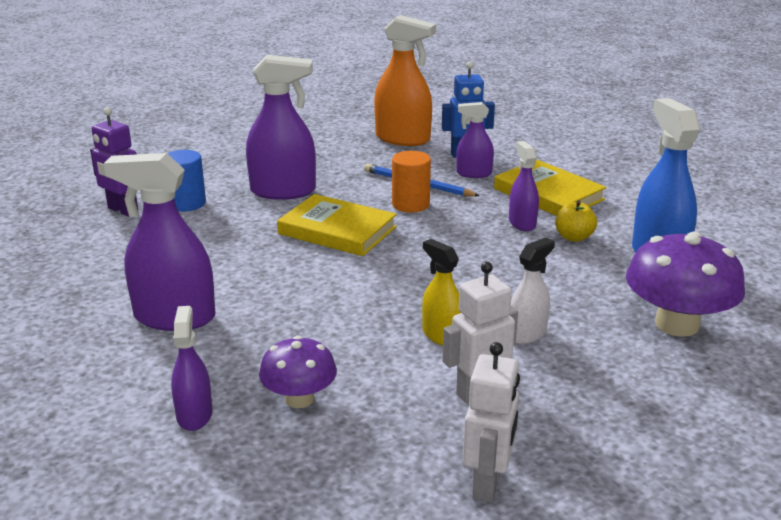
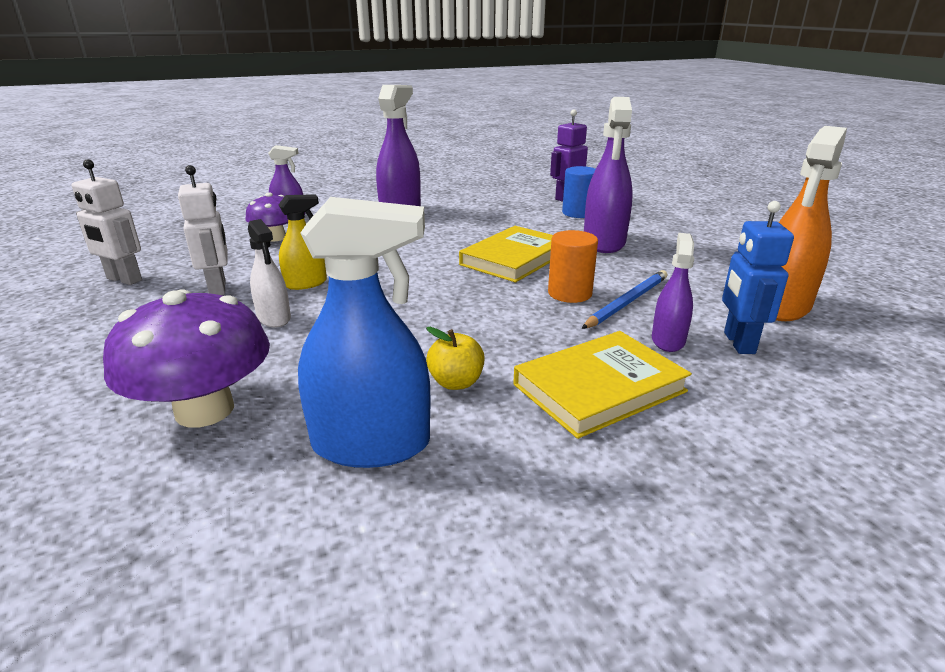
camera: 100 degrees right, 0 degrees up
purple spray bottle [509,141,539,231] -> none

